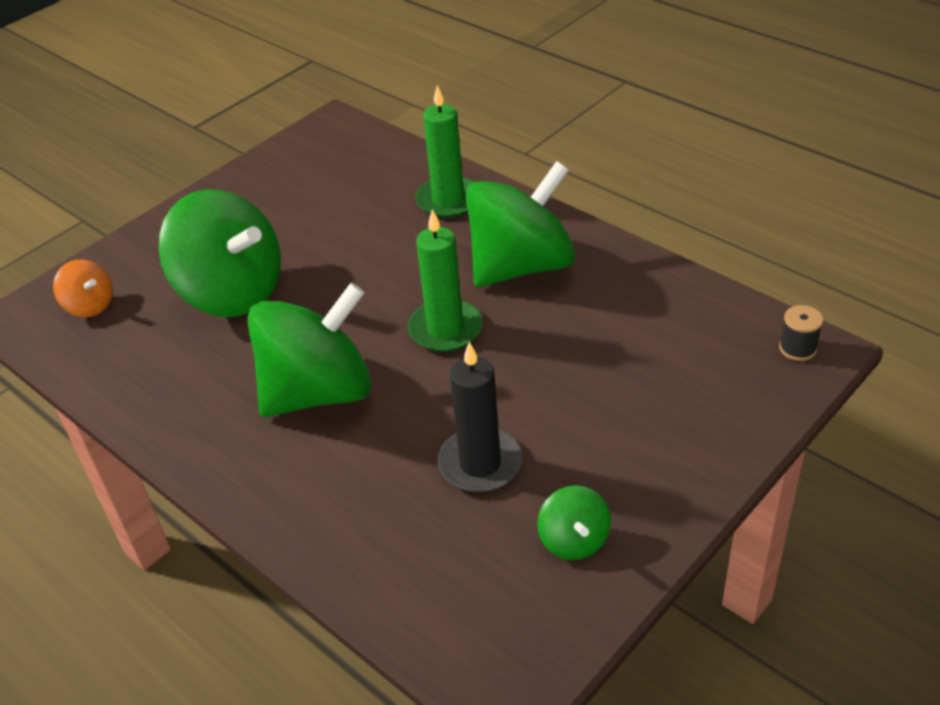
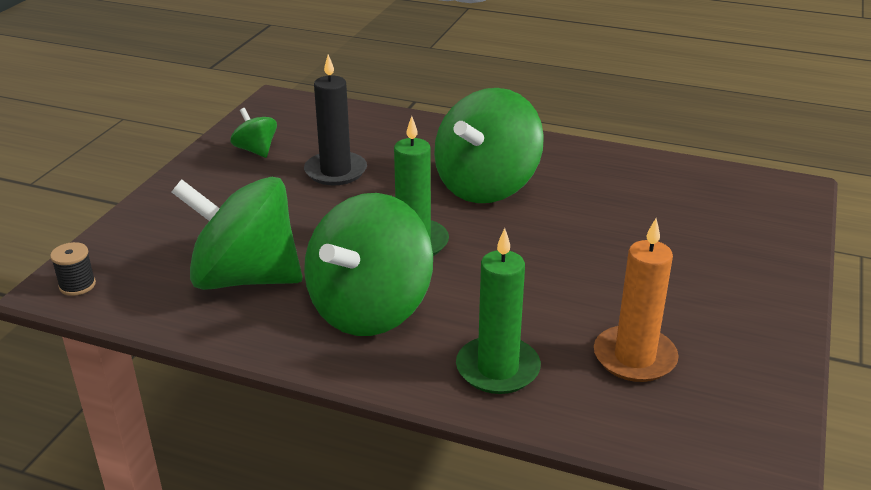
camera: 155 degrees right, 10 degrees down
orange spinning top [53,260,113,317] -> none
green spinning top [159,189,281,317] -> green spinning top moved to [172,177,302,290]
none -> orange candle [594,218,678,382]

